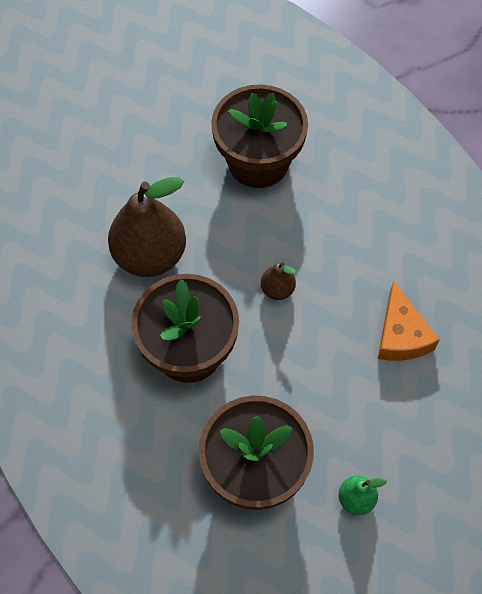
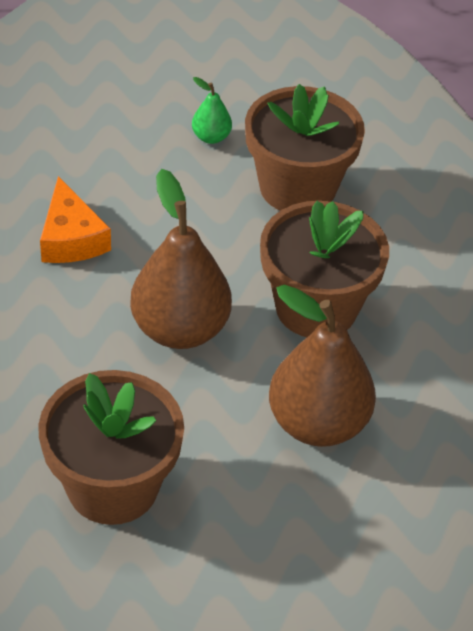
camera: 160 degrees left, 15 degrees down
brown pear [261,262,296,300] -> brown pear [130,169,232,349], size x2.20
orange cheese [378,281,439,361] -> orange cheese turned 150 degrees clockwise [40,176,111,263]

